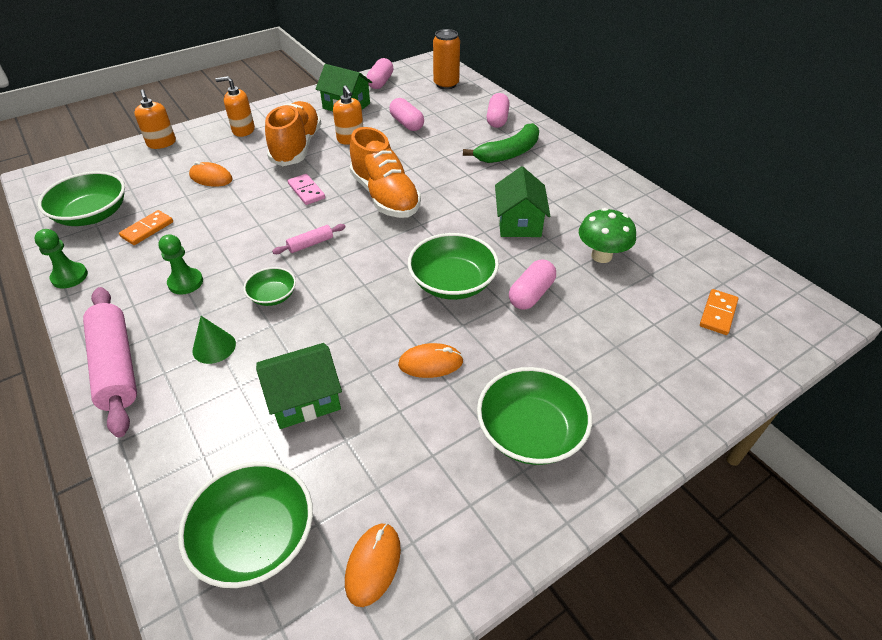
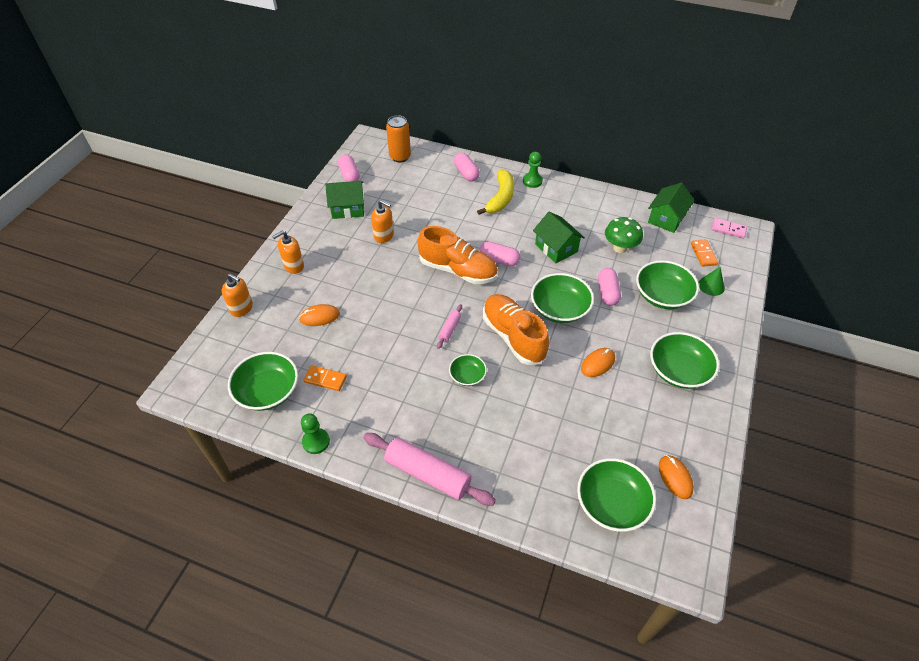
camera: 35 degrees left, 5 degrees up
orange domino [119,210,173,245] -> orange domino turned 75 degrees counterclockwise [303,365,347,391]
green pawn [158,234,203,295] -> green pawn moved to [523,152,543,188]
green cone [192,316,236,364] -> green cone moved to [699,267,725,296]
green house [256,343,342,429] -> green house moved to [648,183,695,233]
orange shoe [265,101,321,166] -> orange shoe moved to [483,294,549,365]
pink domino [288,174,325,205] -> pink domino moved to [711,218,747,238]
pink capsule [389,98,424,131] -> pink capsule moved to [479,241,520,266]
green banana [463,123,539,163] -> yellow banana [477,169,514,215]
none -> green bowl [636,260,699,309]

